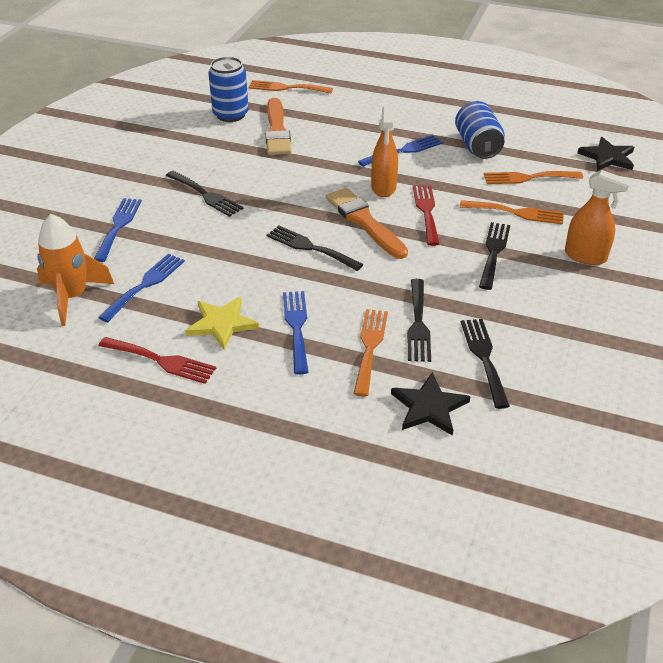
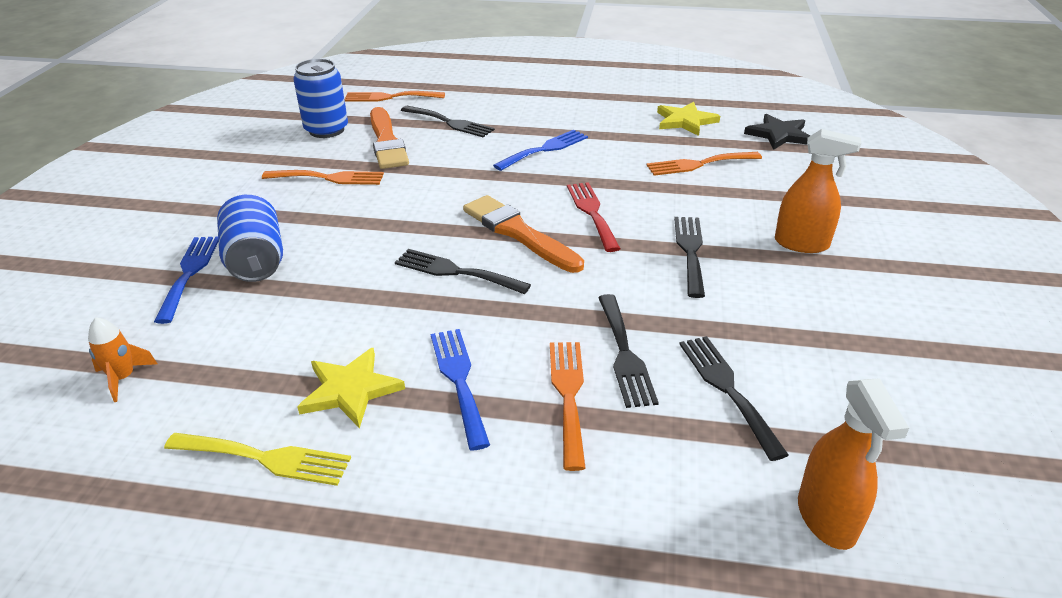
camera: 10 degrees left, 5 degrees down
orange rocket [37,214,114,326] -> orange rocket [88,317,157,402], size x0.53
blue fork [98,254,185,322] -> none
red fork [98,337,216,384] -> yellow fork [164,433,351,486]
black fork [166,171,243,217] -> black fork moved to [401,106,495,137]
orange spray bottle [371,106,398,197] -> orange spray bottle moved to [798,378,909,550]
black star [391,372,471,436] -> none
blue can [455,101,505,159] -> blue can moved to [217,195,283,282]
orange fork [460,200,564,225] -> orange fork moved to [262,170,384,185]
none -> yellow star [657,102,720,136]

